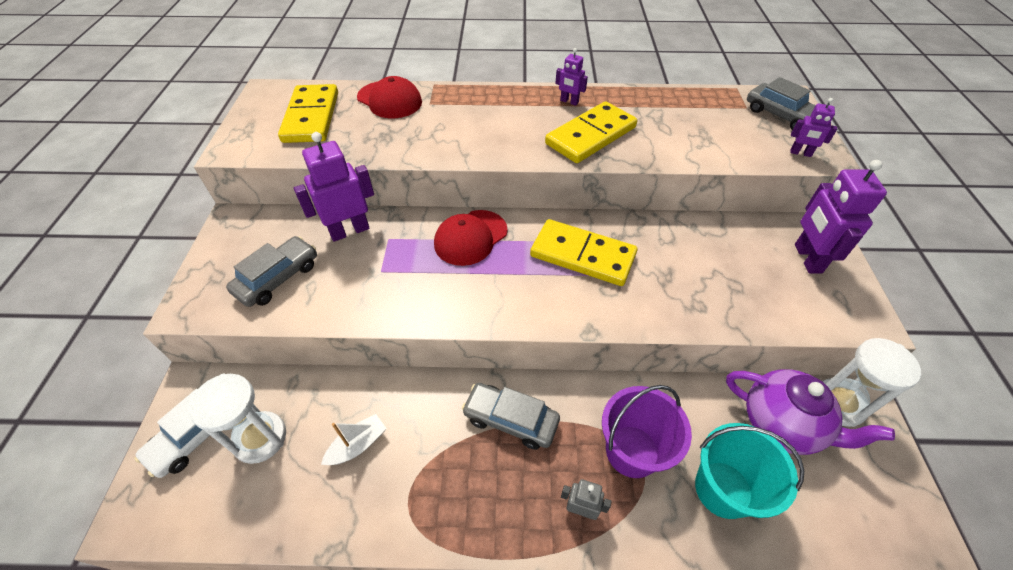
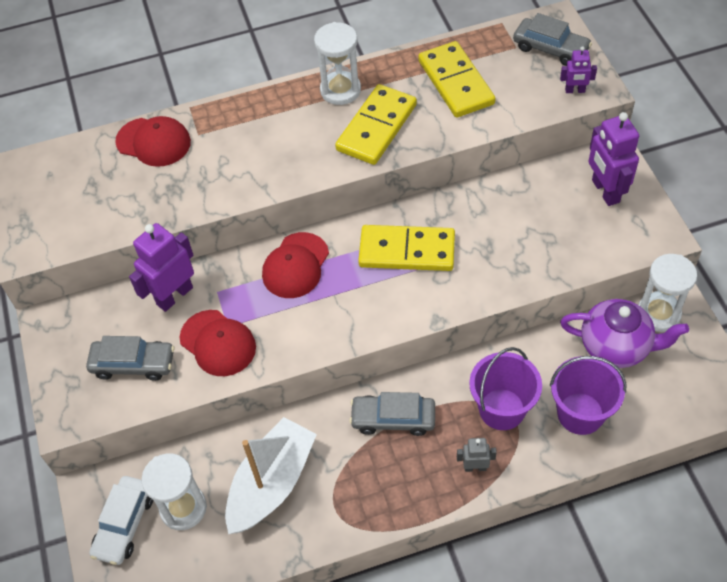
camera: 15 degrees left, 5 degrees up
grey car [226,236,317,307] -> grey car turned 75 degrees clockwise [86,336,174,381]
yellow domino [278,84,338,143] -> yellow domino moved to [418,41,496,118]
white boat [321,414,387,465] -> white boat [225,417,317,534], size x2.15
purple robot [555,48,588,106] -> white hourglass [314,22,361,105]
turquoise bucket [695,423,804,519] -> purple bucket [550,356,626,435]
none -> red cap [180,310,256,376]

